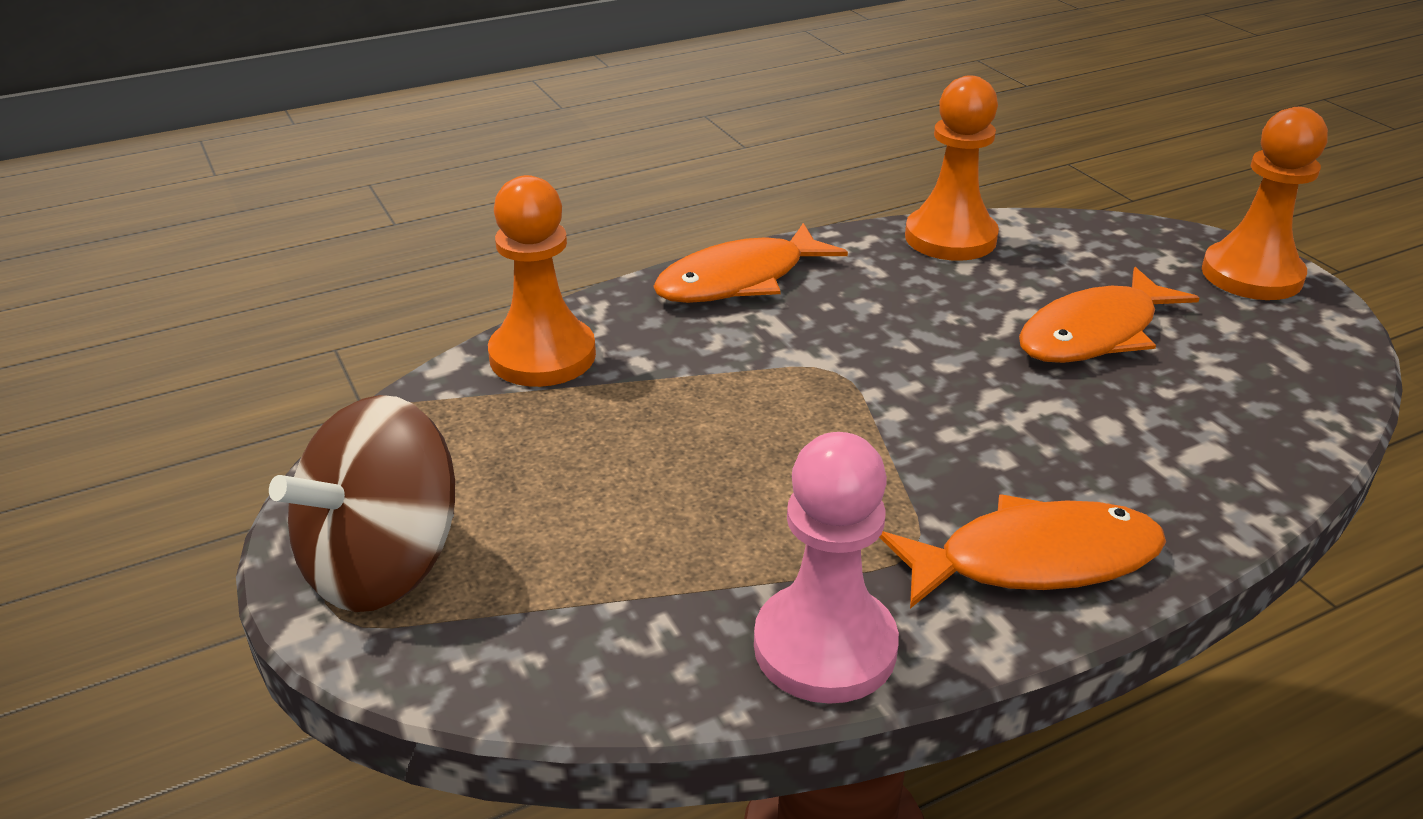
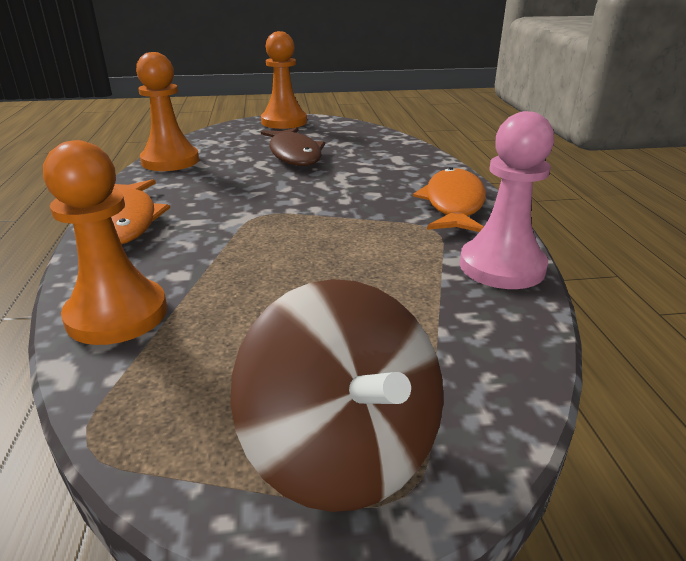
camera: 70 degrees left, 5 degrees down
orange fish [1019,267,1199,363] -> brown fish [261,127,325,166]

